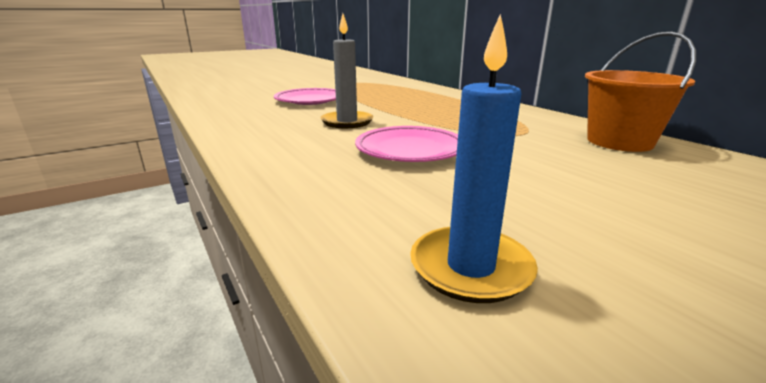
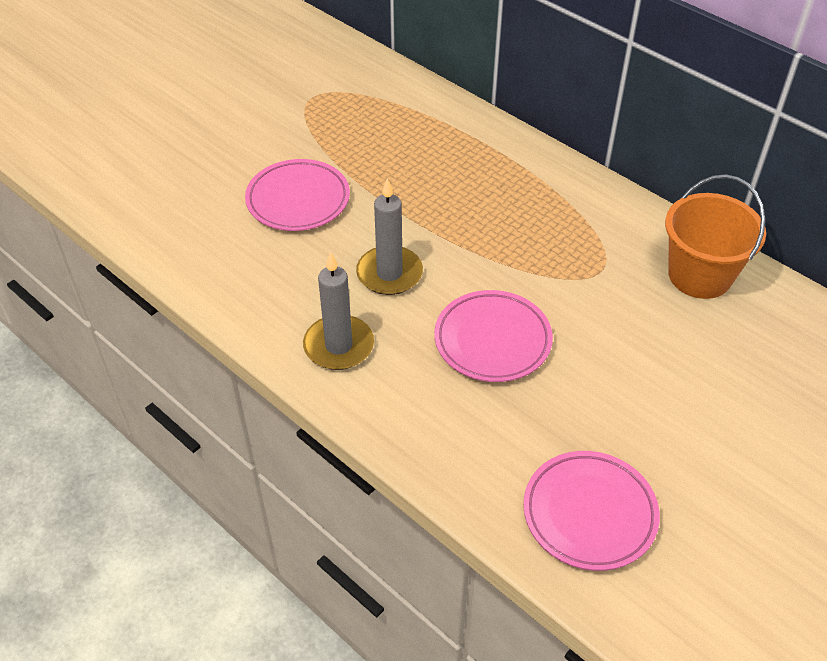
camera: 15 degrees left, 25 degrees up
blue candle [410,14,538,303] -> pink plate [523,451,660,571]
none -> grey candle [303,252,374,370]

